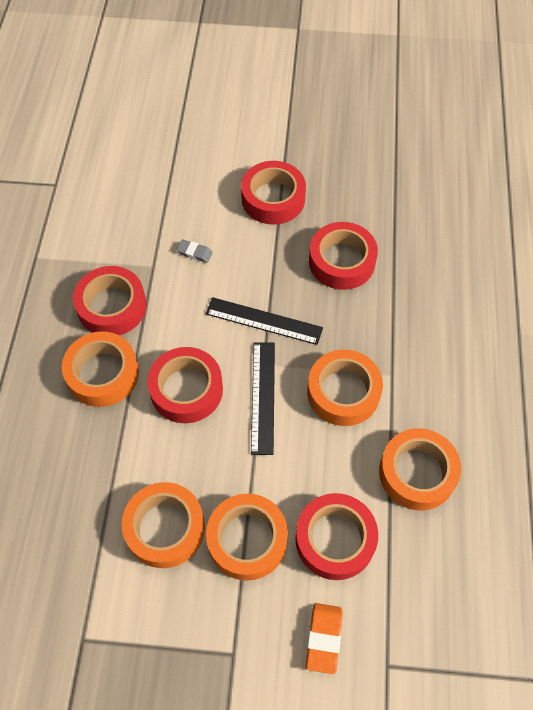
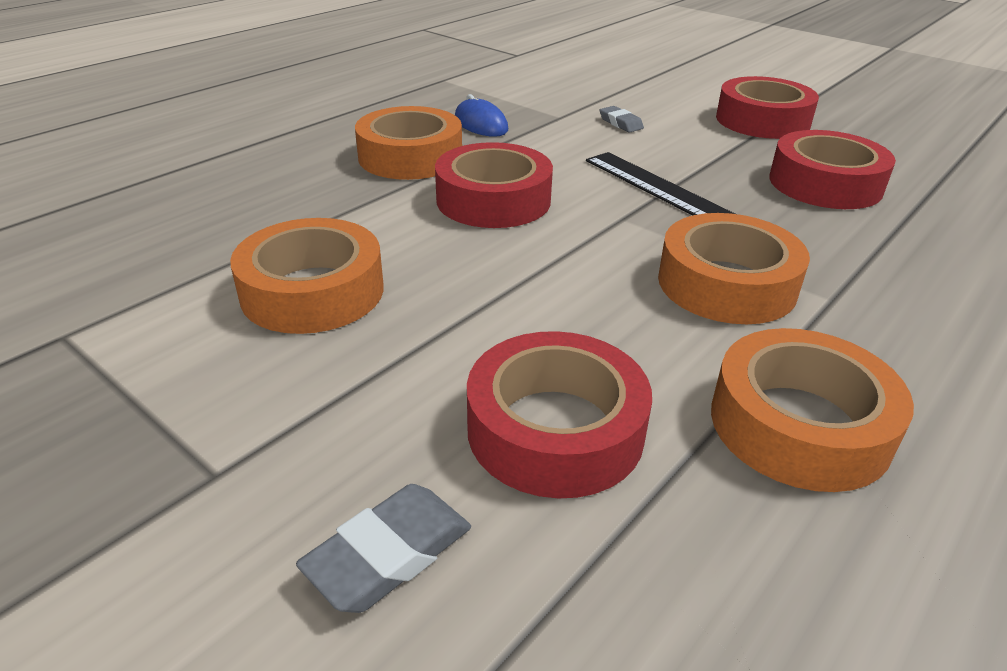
camera: 35 degrees right, 25 degrees down
red tape [73,266,147,335] -> blue mouse [455,94,508,137]
orange tape [206,493,288,581] -> none
black ruler [251,342,275,455] -> none
orange eraser [306,603,342,674] -> grey eraser [296,484,471,613]

